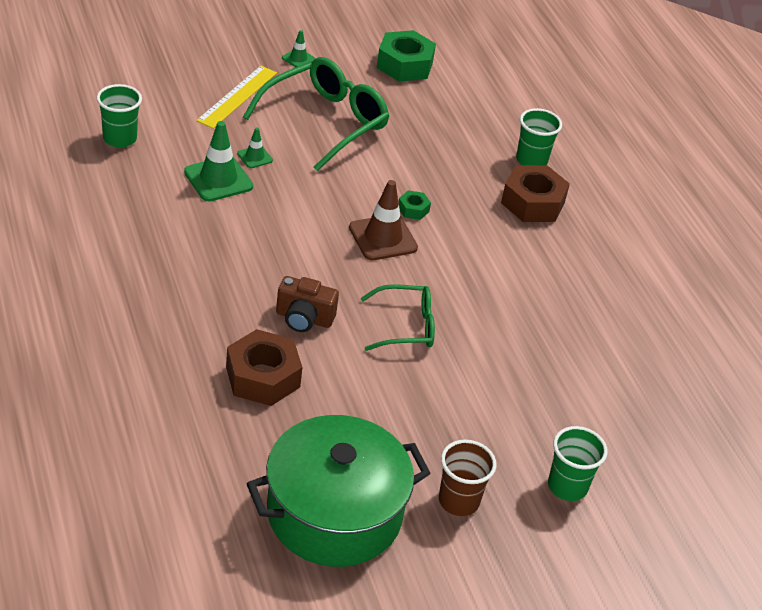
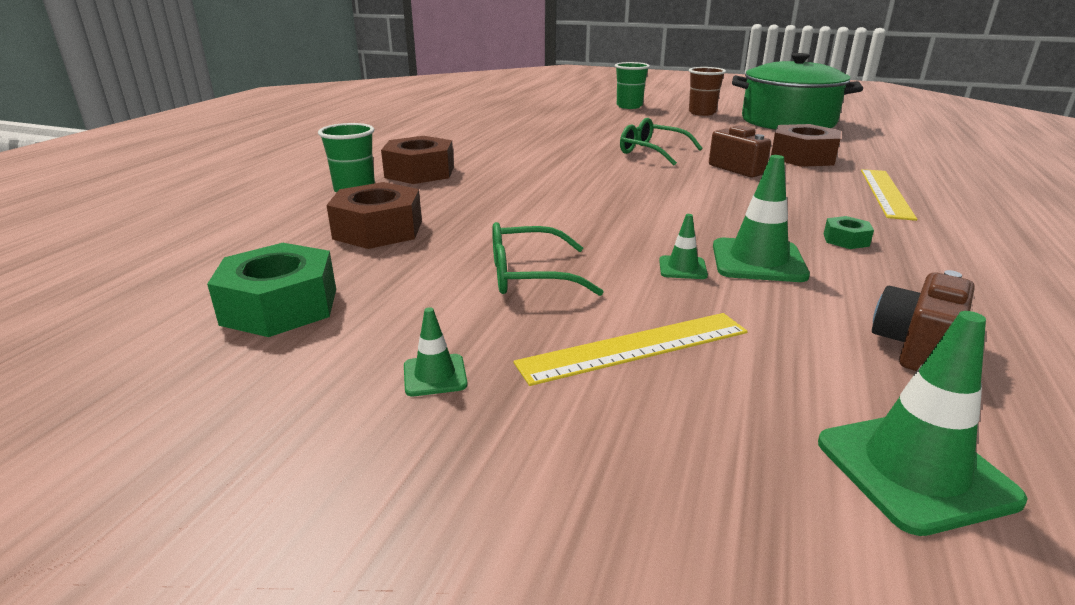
camera: 135 degrees left, 15 degrees down
green cup [97,84,142,148] -> brown camera [872,270,975,371]
green glasses [243,57,389,171] -> green glasses [492,222,604,296], size x0.59
brown traffic cone [349,180,418,260] -> none
green nut [398,190,431,220] -> green nut moved to [824,216,874,249]
none -> brown nut [327,182,422,249]
none -> green traffic cone [818,311,1028,536]
none -> yellow ruler [861,169,917,221]

